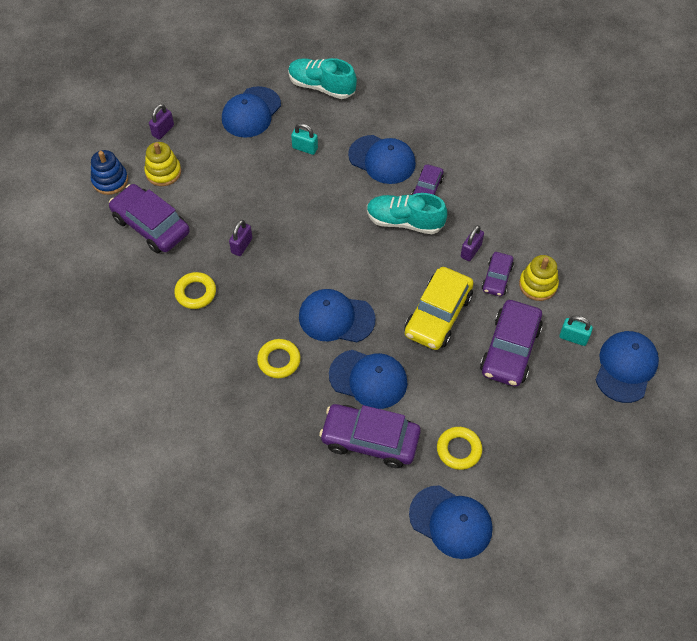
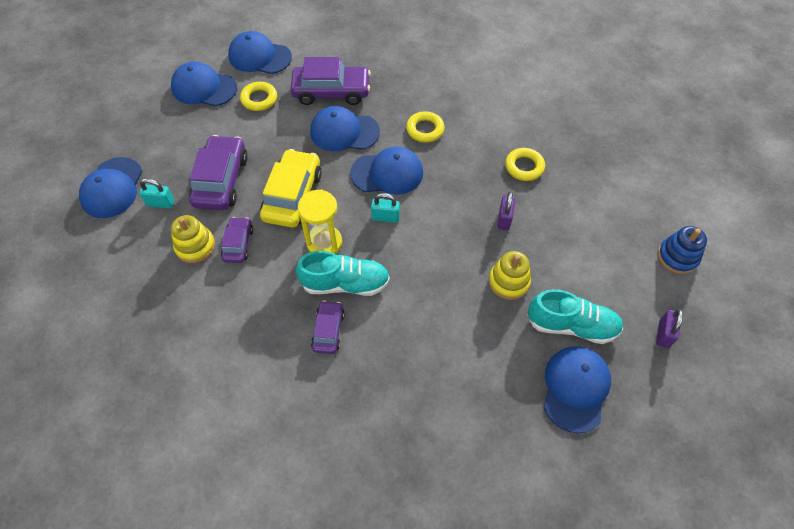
camera: 165 degrees right, 0 degrees up
purple car [109,184,190,254] -> none
yellow stacking toy [144,142,181,186] -> yellow stacking toy moved to [489,251,531,300]
turquoise shoe [288,58,357,99] -> turquoise shoe moved to [527,289,623,344]
turquoise padlock [291,123,318,155] -> turquoise padlock moved to [371,193,400,223]
blue cap [348,135,416,184] -> blue cap moved to [171,62,237,106]
purple padlock [461,225,484,261] -> none
none -> yellow hourglass [298,190,342,254]

